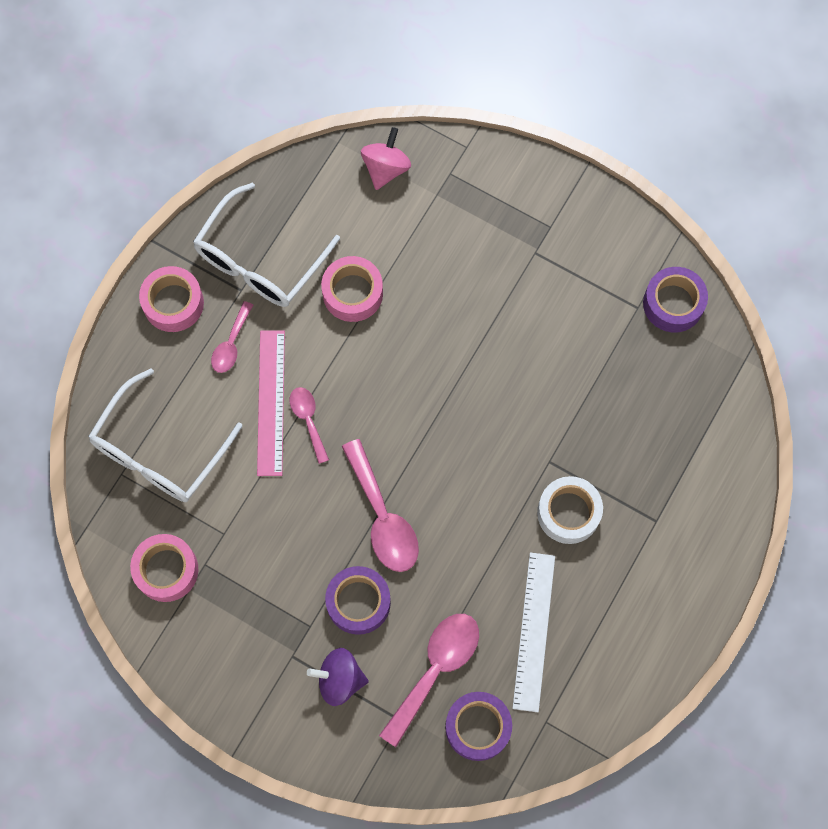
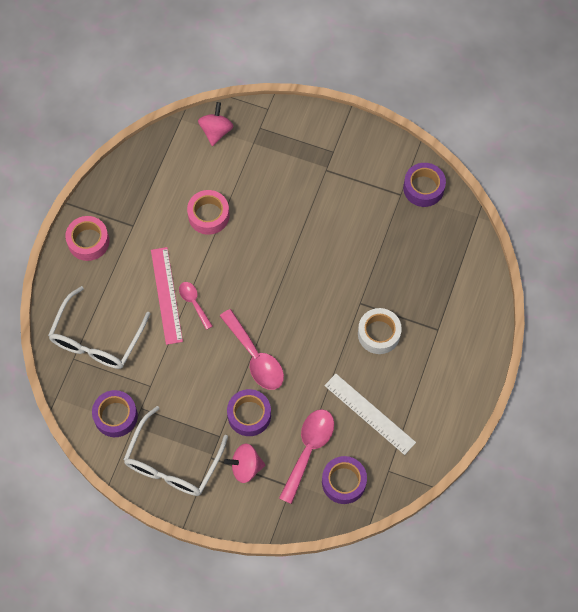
camera: 10 degrees left, 5 degrees down
pink tape [130,534,198,602] -> purple tape [92,390,138,437]
white glasses [193,182,340,307] -> white glasses moved to [123,406,228,496]
pink spoon [211,301,253,373] -> none
purple spinning top [307,648,369,706] -> pink spinning top [224,443,265,483]
white ruler [512,552,555,712] -> white ruler turned 45 degrees counterclockwise [324,374,416,455]

